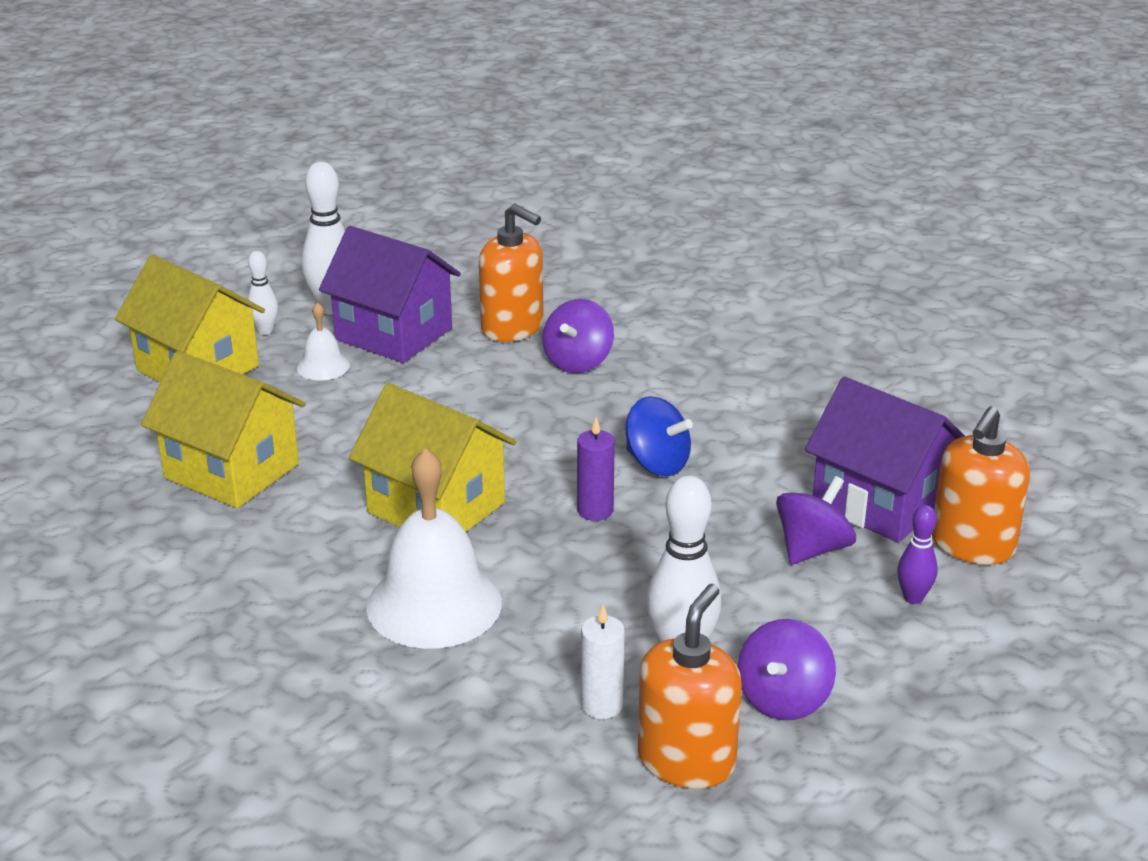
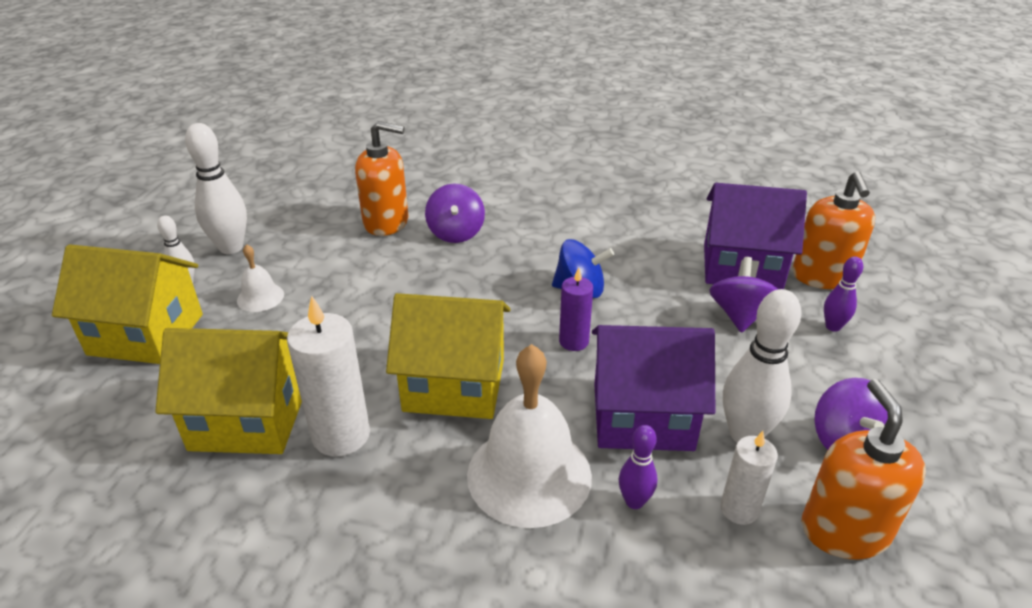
camera: 30 degrees left, 5 degrees up
purple house [319,226,461,363] -> purple house moved to [592,325,715,451]
none -> white candle [287,296,370,456]
none -> purple bowling pin [619,425,657,509]

